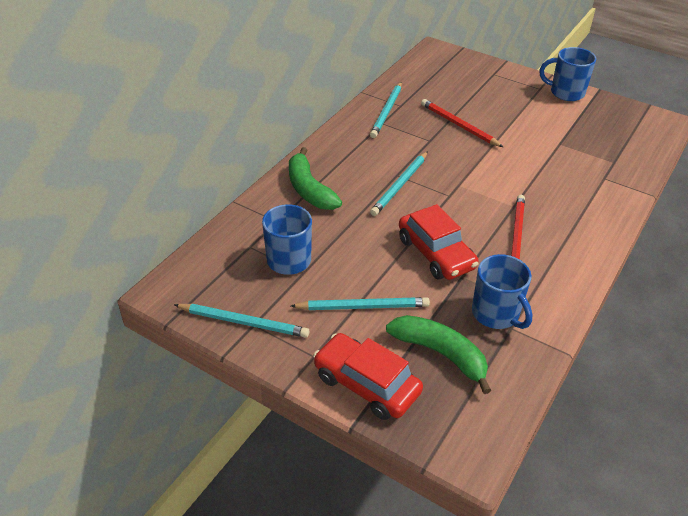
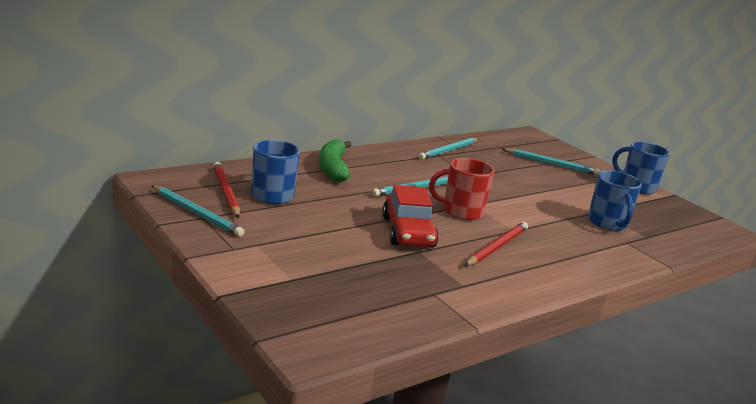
camera: 20 degrees right, 20 degrees down
turquoise pencil [291,297,430,310] -> turquoise pencil moved to [502,148,600,176]
red car [313,333,423,420] -> none
green banana [386,315,492,394] -> none
red pencil [421,99,503,147] -> red pencil moved to [213,162,240,218]
blue mug [472,254,533,329] -> blue mug moved to [588,170,642,231]
none -> red mug [429,158,494,220]

